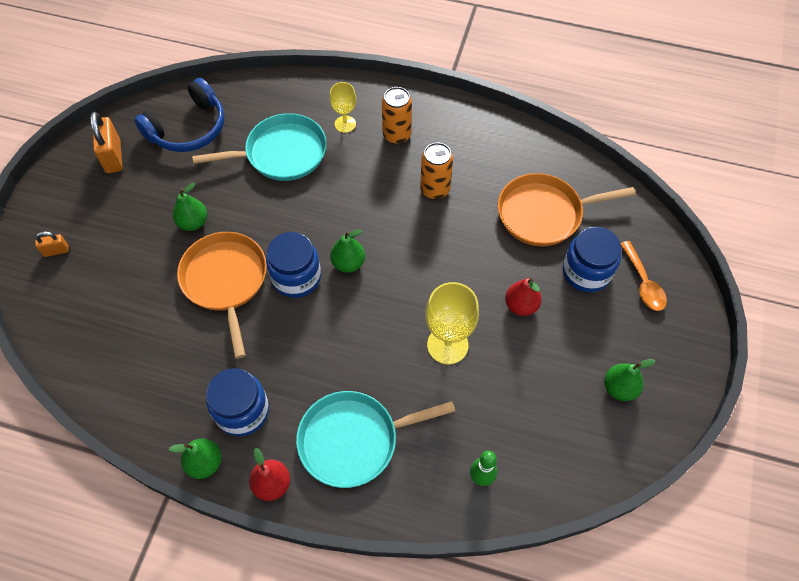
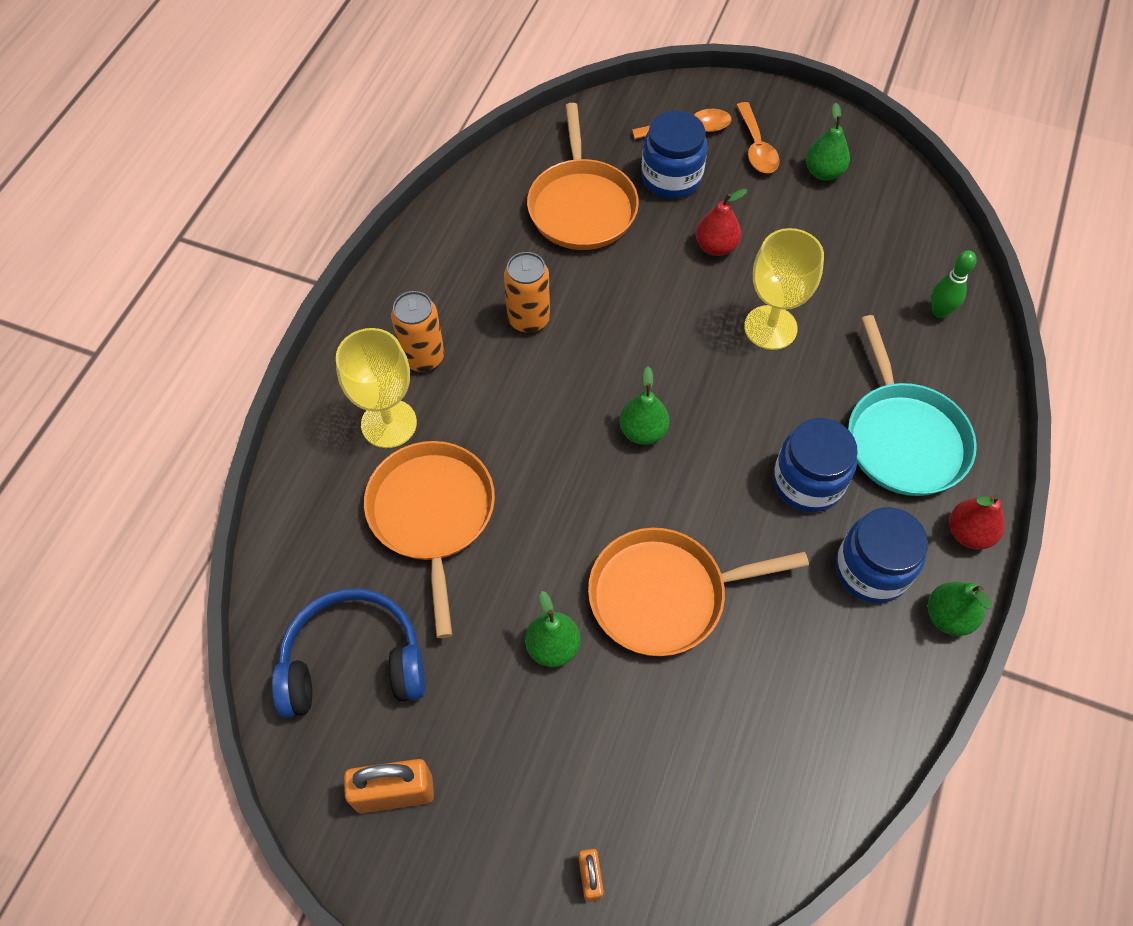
camera: 85 degrees left, 0 degrees up
blue headphones [134,78,224,152] -> blue headphones turned 60 degrees counterclockwise [272,589,425,718]
turquoise pan [192,113,327,181] -> orange pan [364,441,495,638]
blue jar [266,232,321,298] -> blue jar moved to [773,418,858,513]
yellow goblet [330,82,356,133] -> yellow goblet [336,328,417,448], size x1.64
none -> orange spoon [736,102,780,173]

